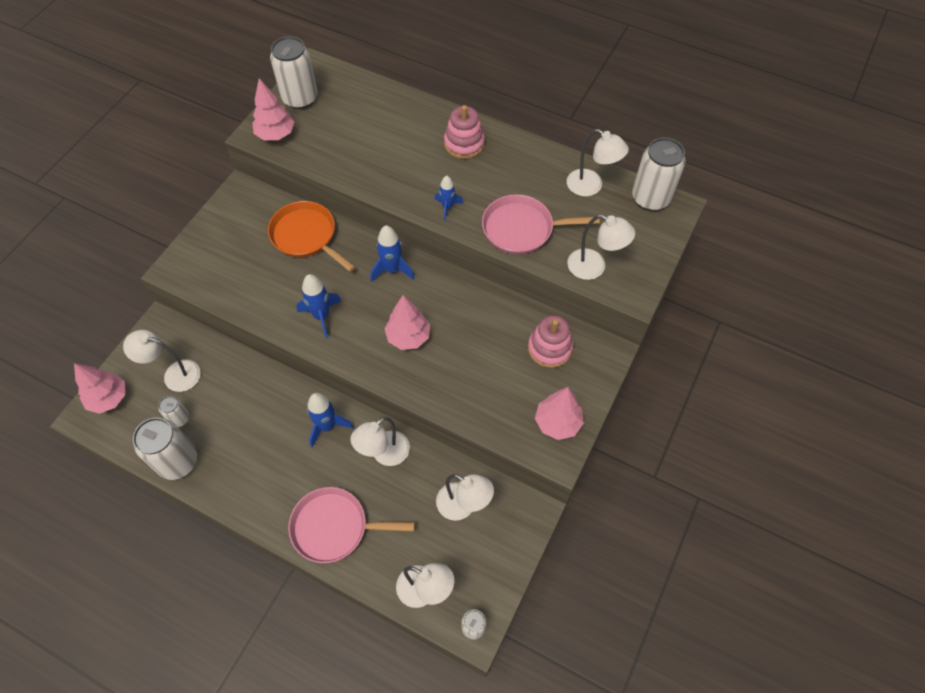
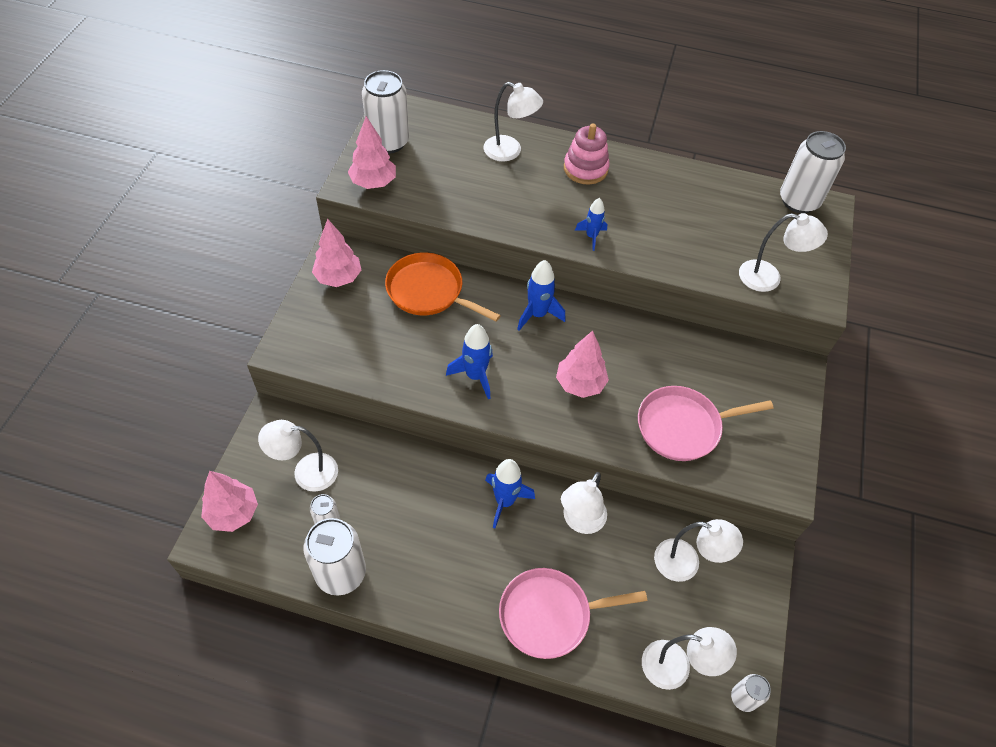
camera: 15 degrees left, 5 degrees down
pink pan [482,194,600,254] -> pink pan moved to [638,386,774,461]
pink stacking toy [528,315,573,368] -> none
pink tree [535,387,584,440] -> pink tree moved to [312,219,361,287]
white lamp [567,129,629,196] -> white lamp moved to [484,82,543,162]

